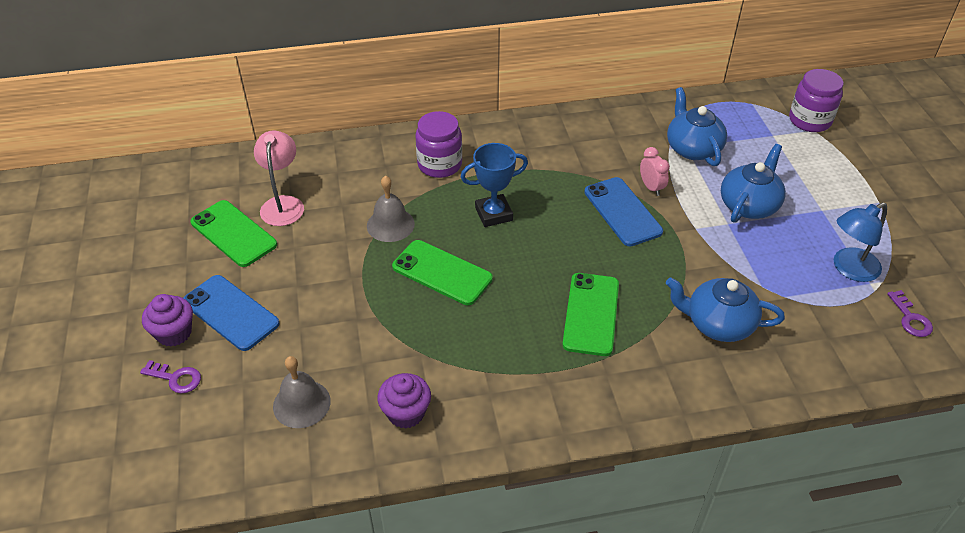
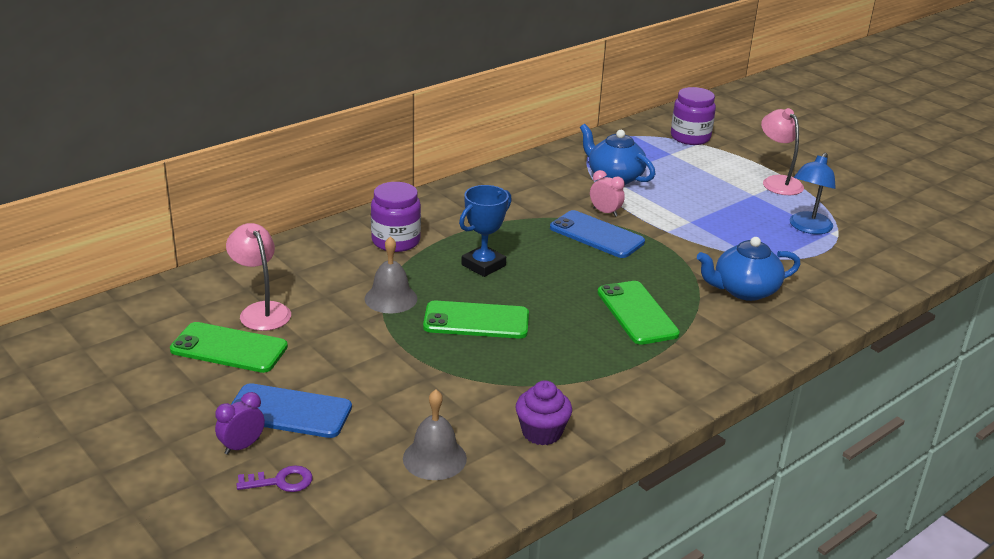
camera: 30 degrees left, 15 degrees down
purple cupcake [142,294,193,347] -> purple clock [215,392,265,455]
blue teapot [721,144,786,223] -> none
purple key [887,290,933,337] -> none
none -> pink lamp [761,108,804,195]

